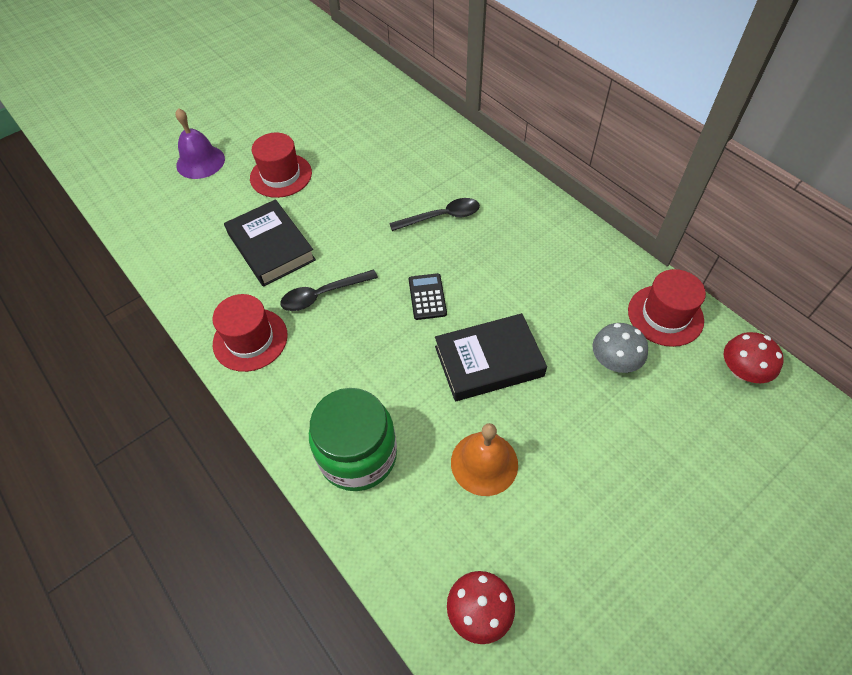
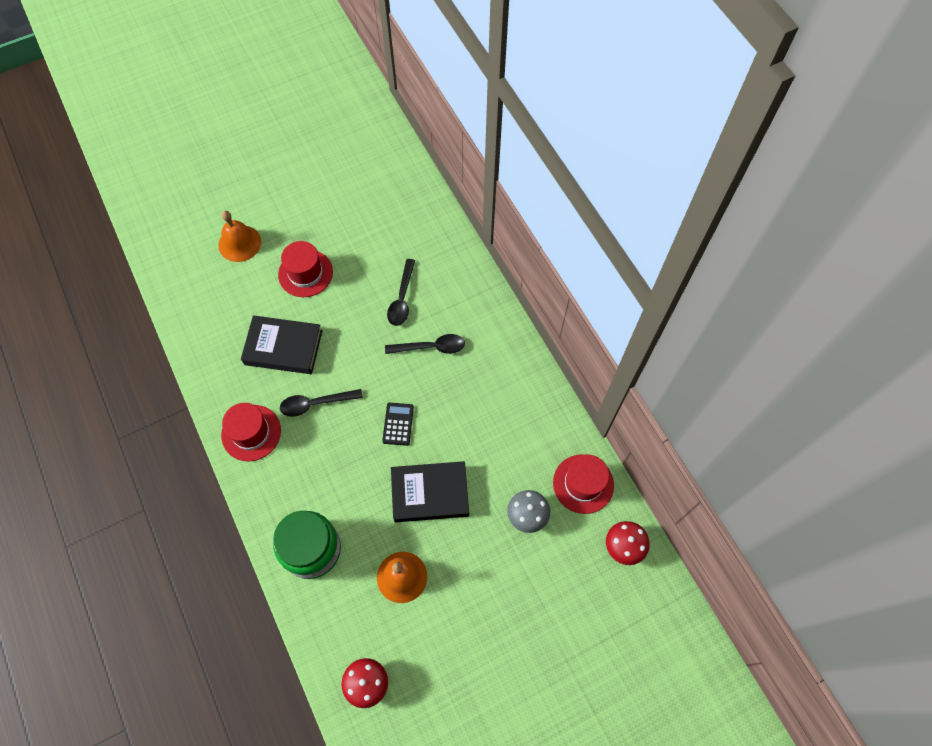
camera: 10 degrees right, 10 degrees up
purple bell [175,108,225,179] -> orange bell [218,211,261,262]
black book [224,199,316,287] -> black book turned 60 degrees counterclockwise [241,315,322,374]
none -> black spoon [387,259,415,326]

